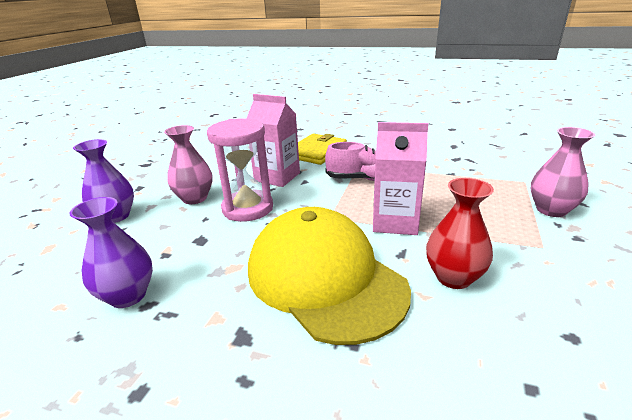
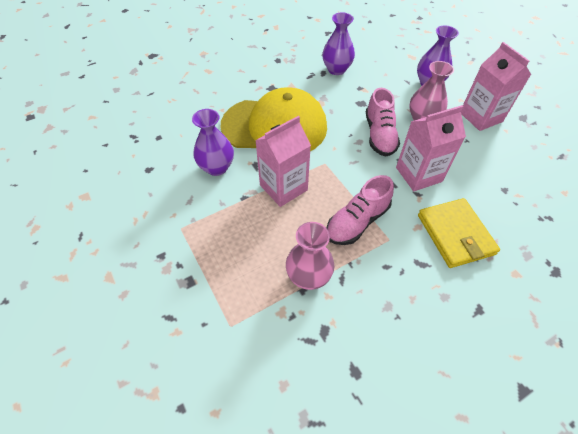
camera: 130 degrees right, 25 degrees up
pink hourglass [207,118,273,222] -> pink shoe [366,88,400,157]
red vase [426,178,494,289] -> purple vase [192,109,234,176]
pink vase [531,127,596,217] -> pink vase moved to [286,222,334,290]
none -> pink carton [461,42,531,131]

